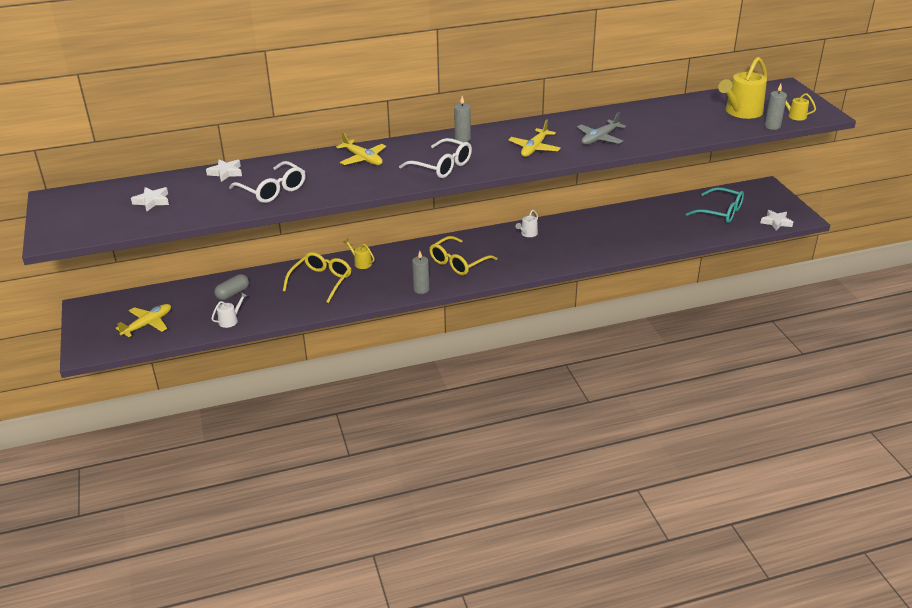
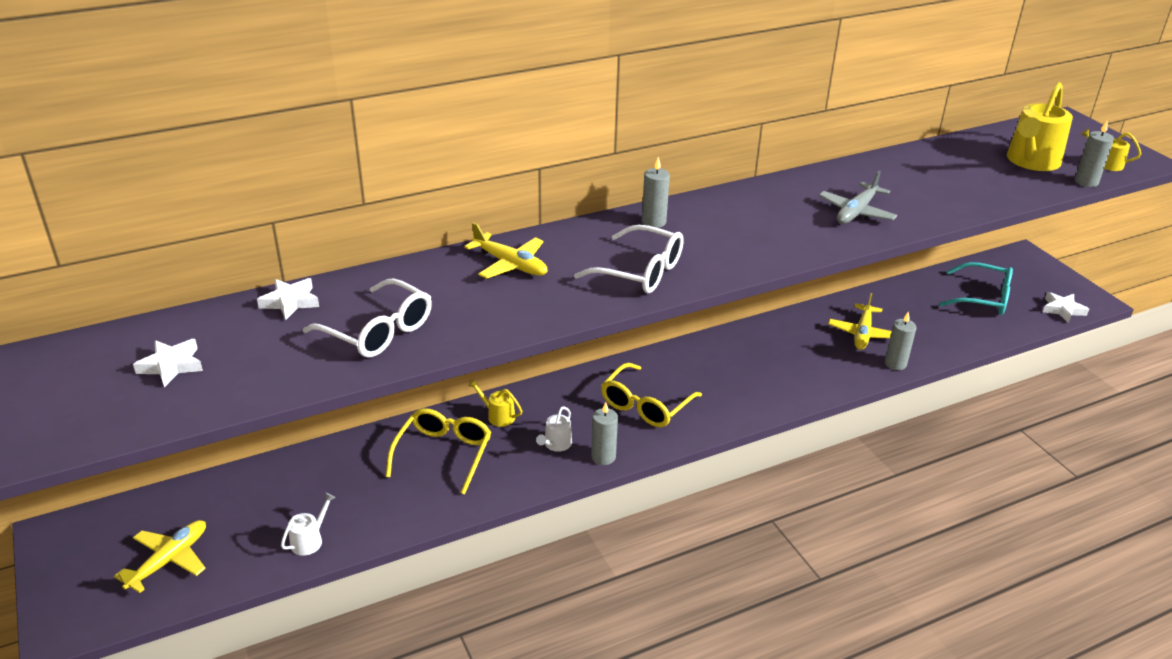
camera: 10 degrees left, 0 degrees up
grey capsule [214,274,249,300] -> none
yellow plane [509,119,561,157] -> yellow plane moved to [828,293,892,350]
white watering can [515,210,538,237] -> white watering can moved to [536,406,572,452]
none -> grey candle [885,311,917,370]

